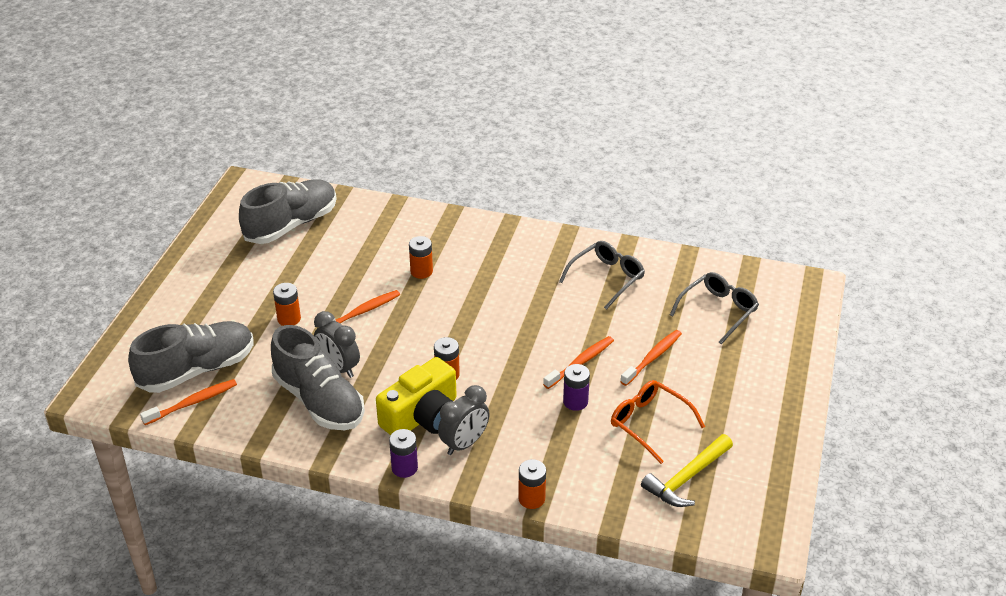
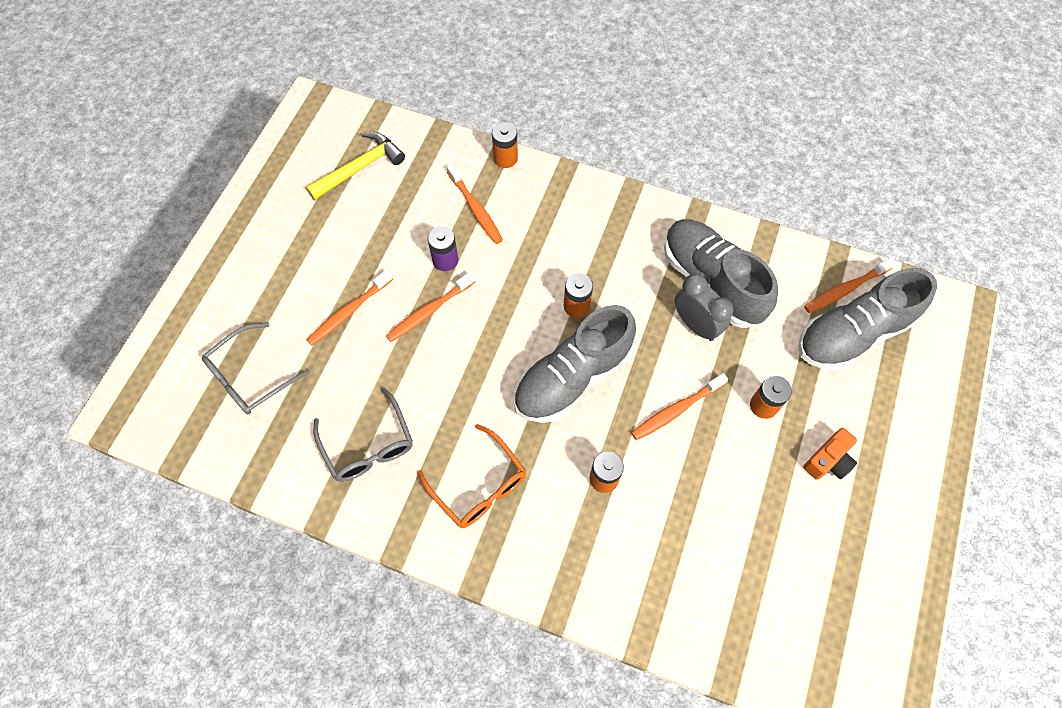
camera: 175 degrees left, 25 degrees up
grey shoe [239,179,337,244] -> grey shoe moved to [513,305,636,423]
yellow camera [376,357,457,435] -> none
purple battery [389,429,418,478] -> none
grey clock [438,385,490,455] -> none
grey glasses [559,241,645,310] -> grey glasses turned 75 degrees counterclockwise [313,387,413,482]
orange glasses [611,380,705,464] -> orange glasses moved to [417,424,526,528]
none -> orange toothbrush [447,163,503,244]
none -> orange camera [803,428,857,480]

